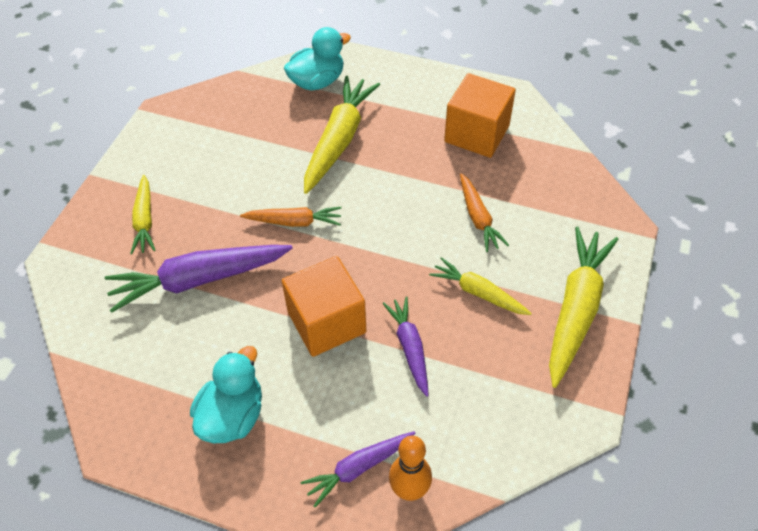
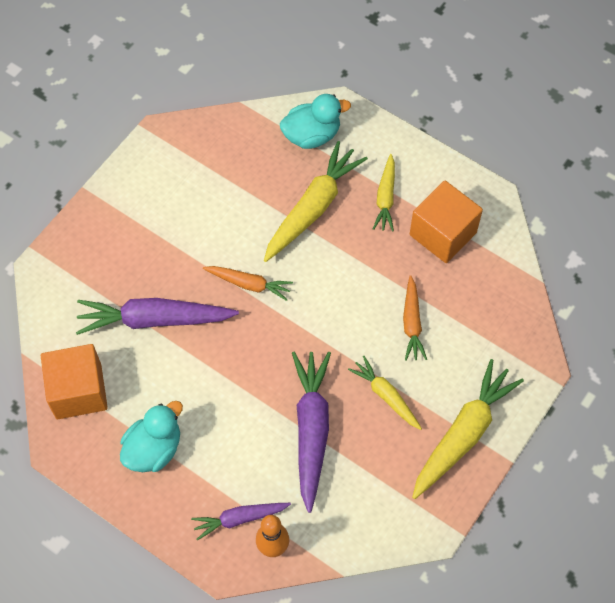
camera: 15 degrees right, 10 degrees up
yellow carrot [130,175,156,255] -> yellow carrot moved to [373,154,395,232]
orange cube [282,256,366,357] -> orange cube moved to [41,344,108,419]
purple carrot [382,297,429,397] -> purple carrot [292,352,331,513], size x1.73

